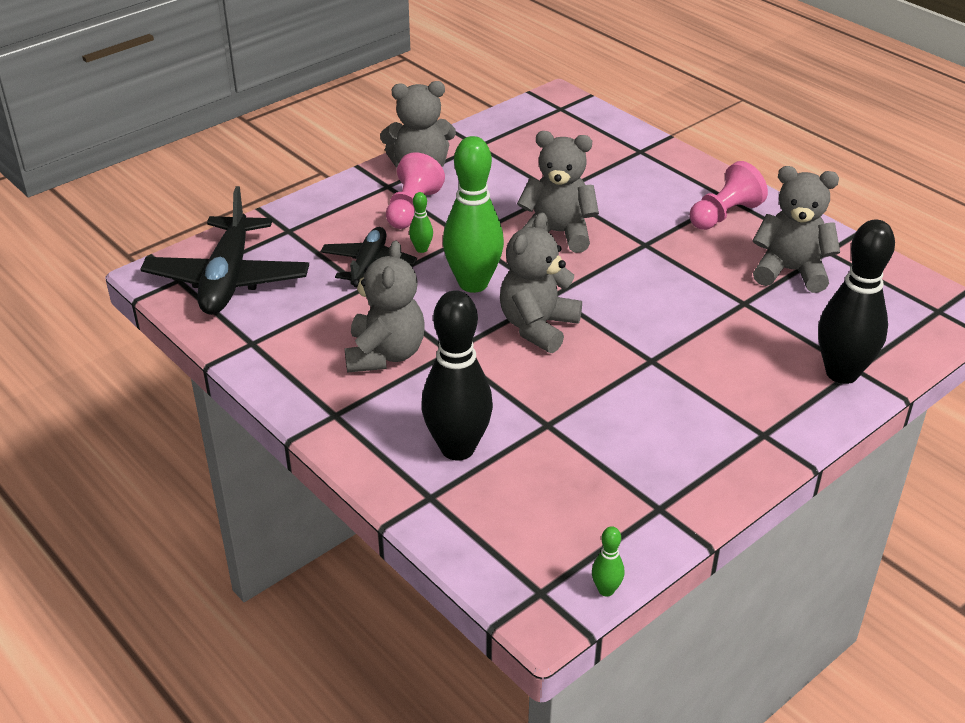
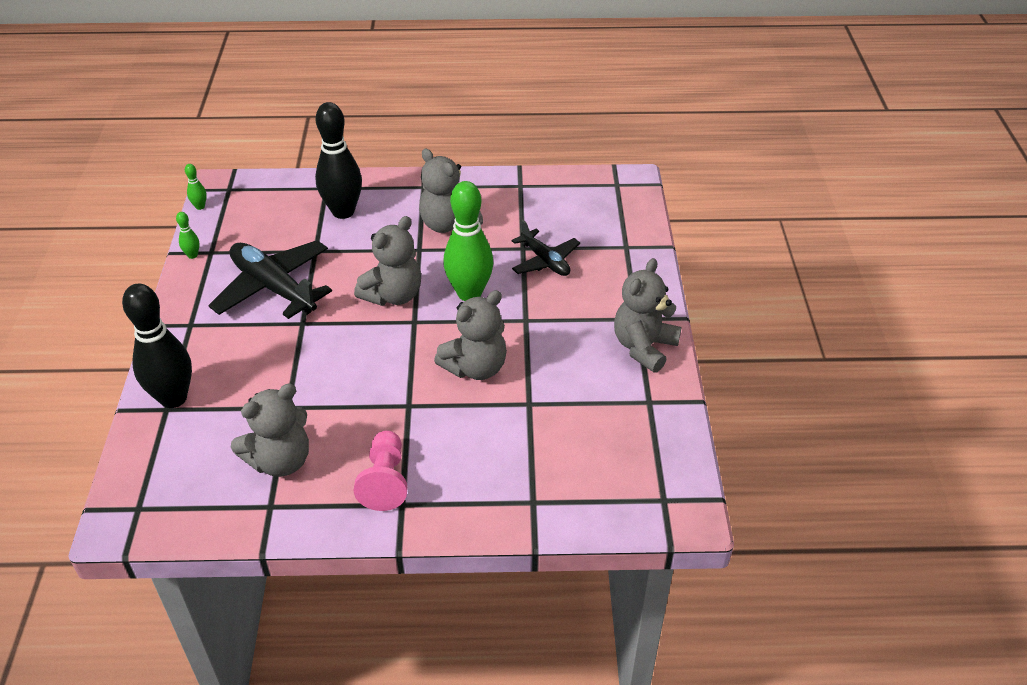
camera: 130 degrees right, 5 degrees up
black plane [140,186,309,315] -> black plane moved to [208,240,332,319]
pink pawn [386,153,445,229] -> none
green bowling pin [409,192,433,253] -> green bowling pin moved to [176,212,199,259]
grey teddy bear [500,212,582,353] -> grey teddy bear turned 60 degrees clockwise [354,216,421,306]

